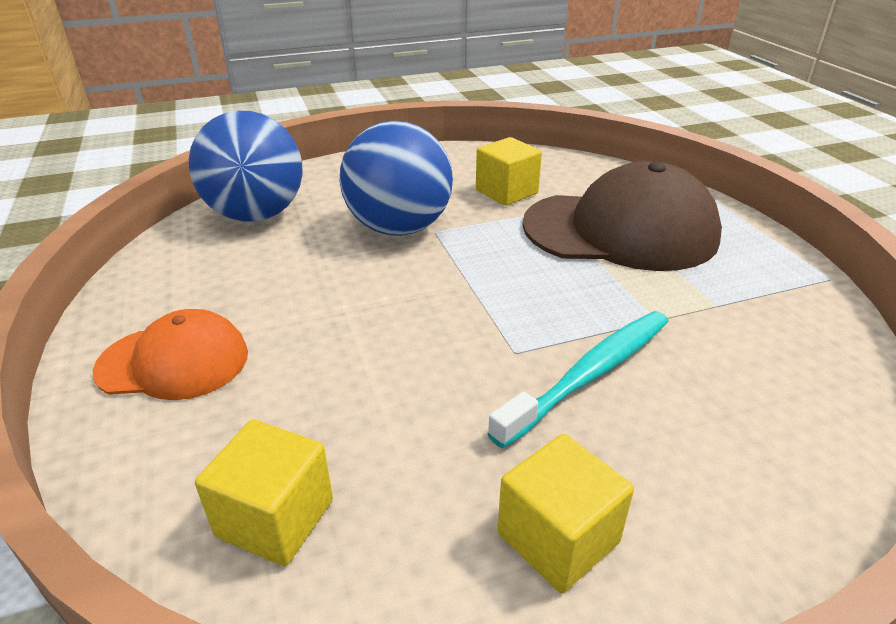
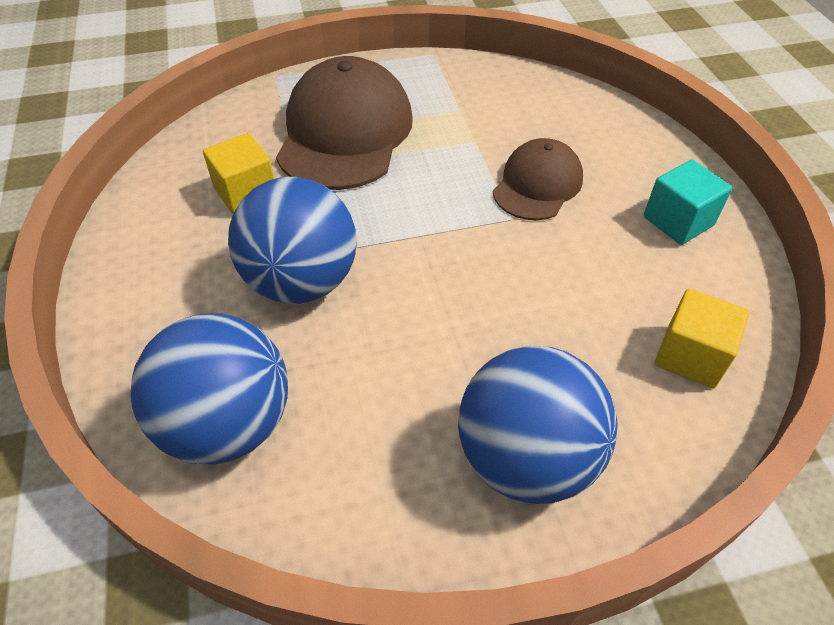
camera: 85 degrees left, 15 degrees up
orange cap [93,309,248,400] -> blue ball [458,346,618,504]
turquoise toothbrush [487,311,669,448] -> brown cap [493,138,583,220]
yellow cube [497,434,634,593] -> turquoise cube [644,160,732,245]

